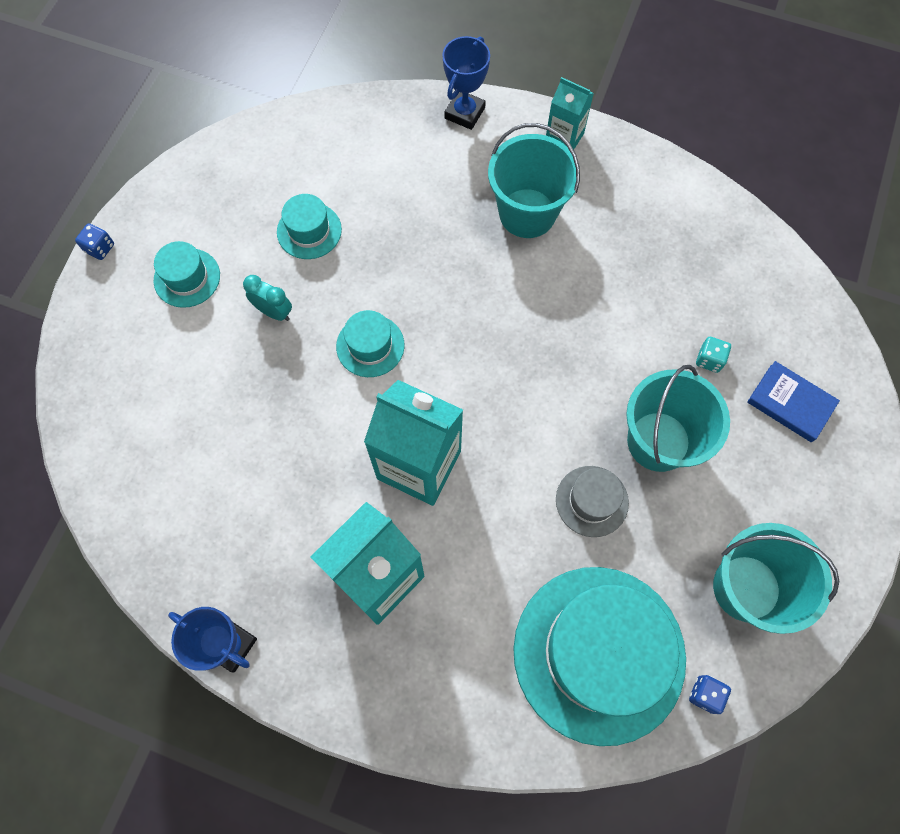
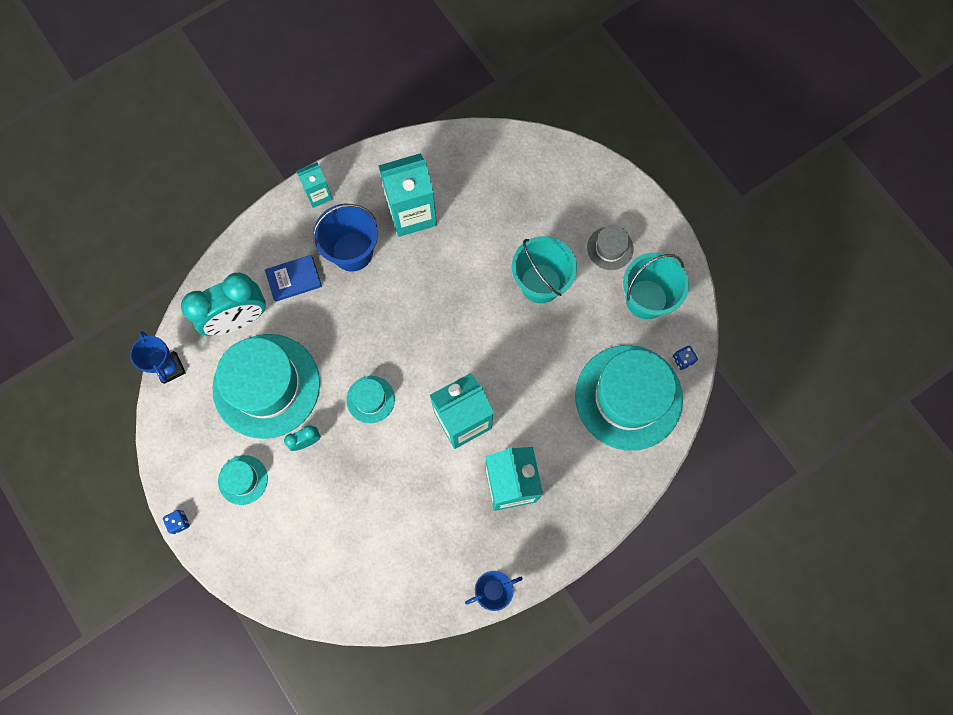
camera: 55 degrees left, 5 degrees up
turquoise hat [277,194,342,259] -> turquoise hat [212,334,320,439], size x2.22
blue trophy [442,36,490,130] -> blue trophy moved to [130,331,186,384]
turquoise bucket [488,123,580,238] -> blue bucket [313,204,378,271]
grey hat [556,466,629,537] -> grey hat moved to [587,225,634,270]
turquoise dice [696,337,731,373] -> none
blue book [747,361,840,442] -> blue book moved to [265,255,322,302]
none -> turquoise clock [181,273,266,336]
none -> turquoise carton [378,153,437,237]

